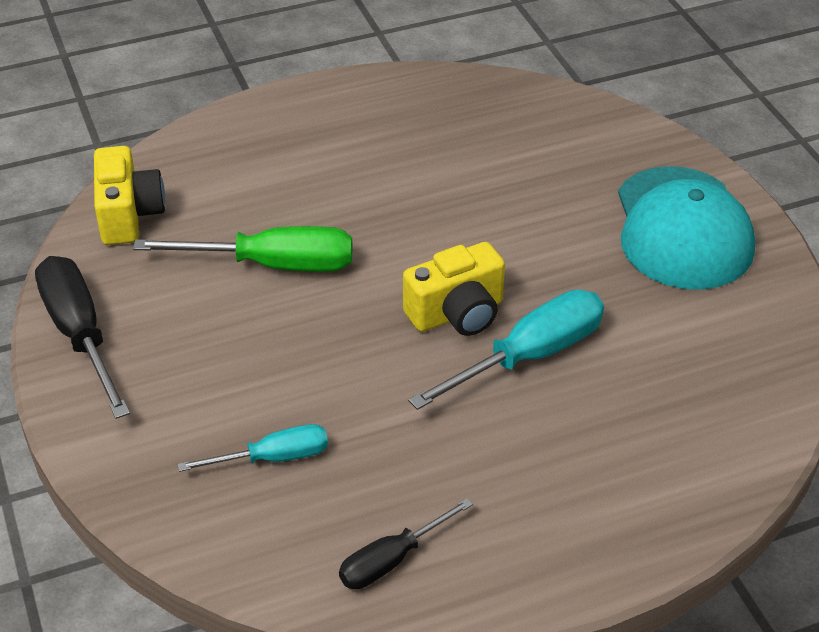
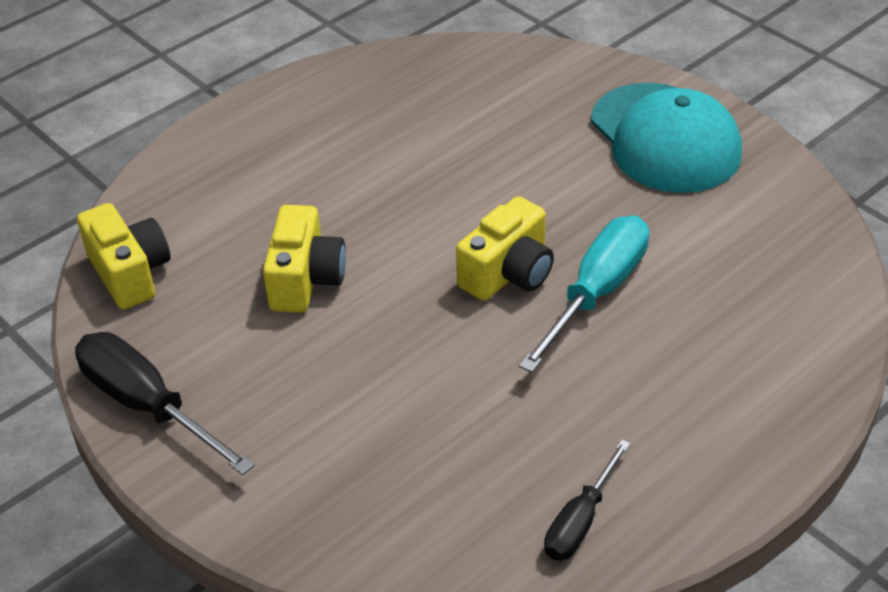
camera: 20 degrees left, 0 degrees up
green screwdriver [133,226,353,272] -> yellow camera [263,205,346,313]
turquoise screwdriver [177,424,328,472] -> none

